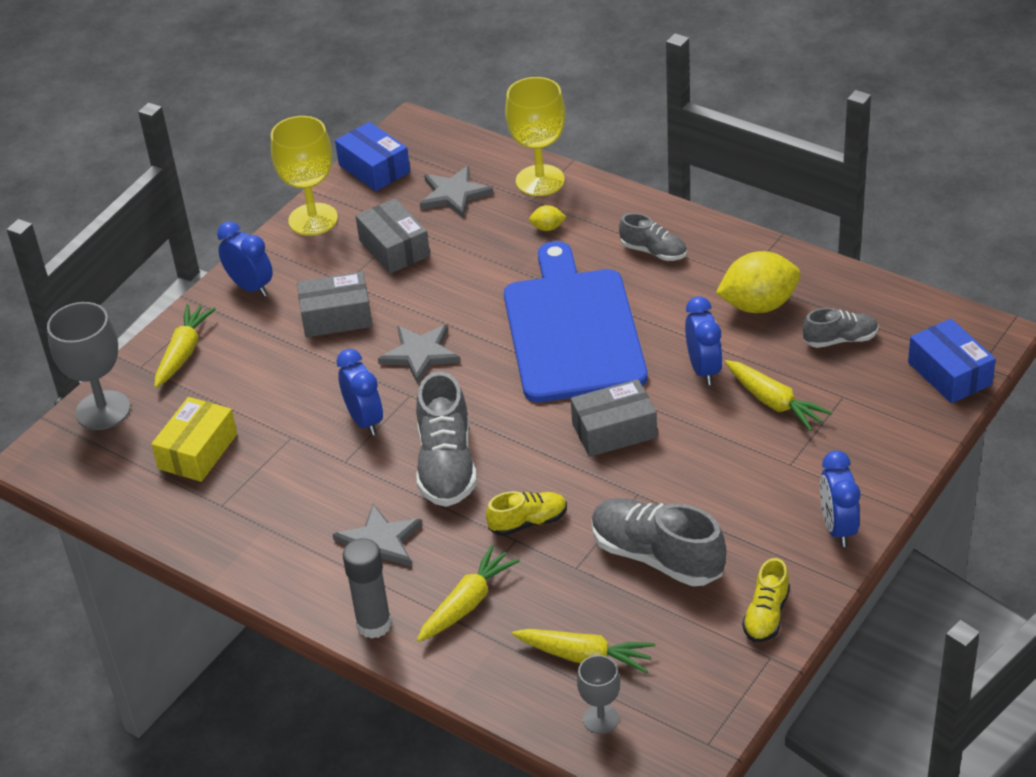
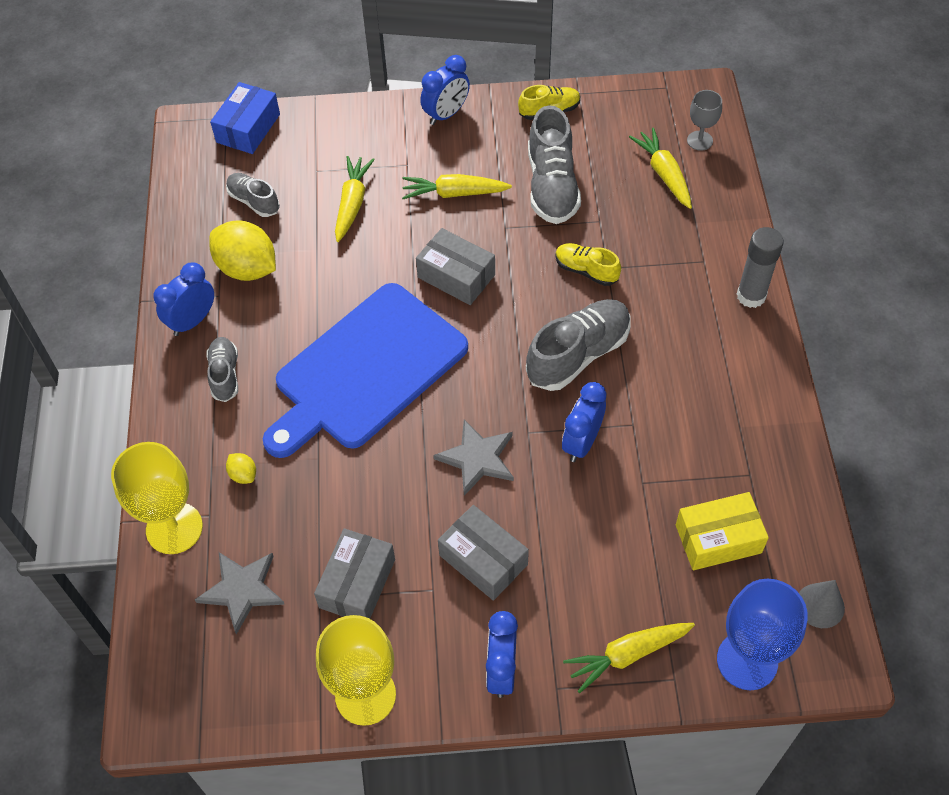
camera: 130 degrees left, 15 degrees up
grey goblet [47,302,130,430] -> blue goblet [717,579,808,690]
grey star [332,504,422,567] -> none
blue box [335,122,410,191] -> none
yellow carrot [417,545,520,642] -> yellow carrot moved to [402,174,512,199]
blue clock [685,296,723,385] -> blue clock moved to [153,262,214,336]
none -> grey cone [799,580,845,628]

